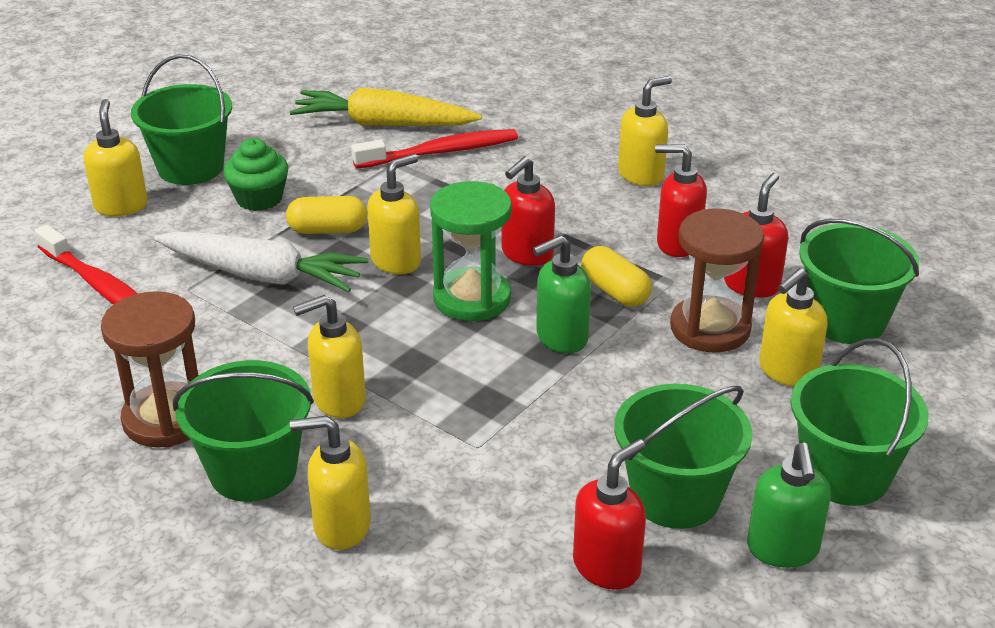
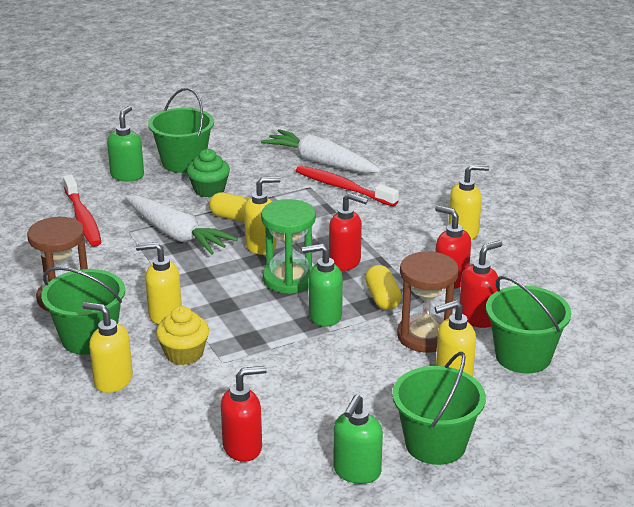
camera: 25 degrees right, 5 degrees down
yellow soap dispenser [84,99,148,216] -> green soap dispenser [107,106,144,181]
yellow carrot [290,88,482,126] -> white carrot [261,129,381,173]
red toothbrush [351,129,518,169] -> red toothbrush turned 150 degrees counterclockwise [296,166,399,207]
red soap dispenser [502,156,555,266] -> red soap dispenser turned 135 degrees counterclockwise [329,193,368,271]
green bucket [614,384,752,529] -> none
none -> yellow cupcake [156,306,209,365]

